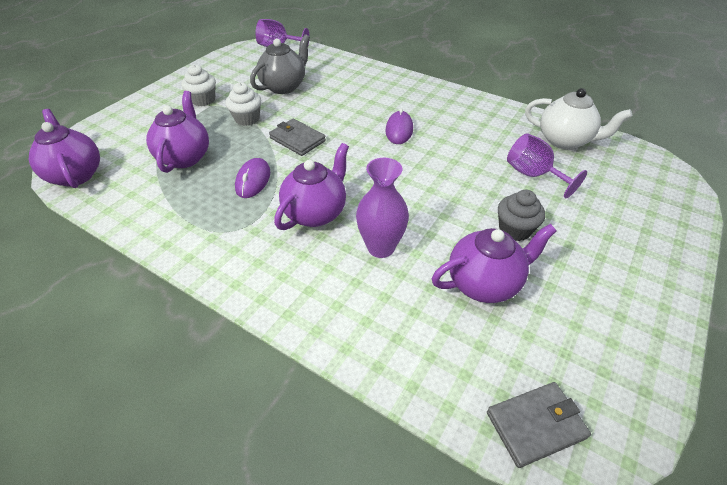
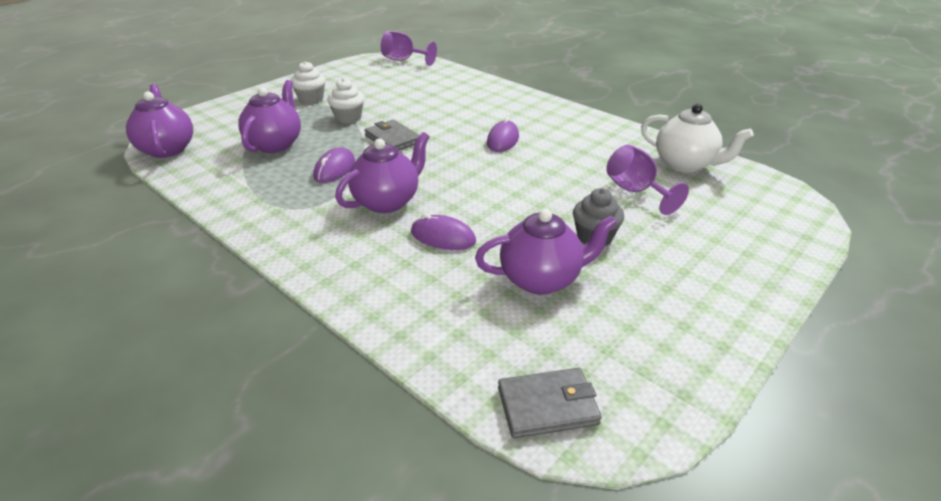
camera: 10 degrees right, 10 degrees down
grey teapot [250,34,310,94] -> none
purple vase [356,158,409,258] -> purple mouse [411,214,476,250]

